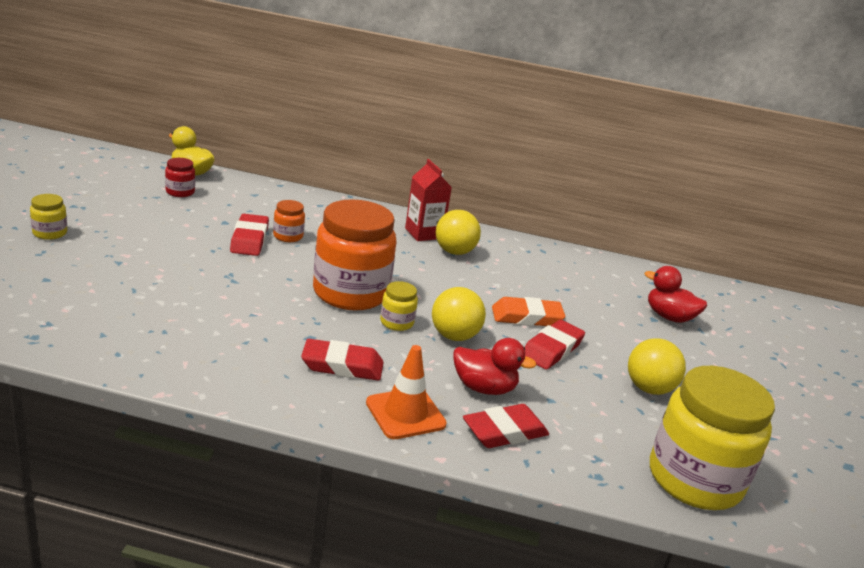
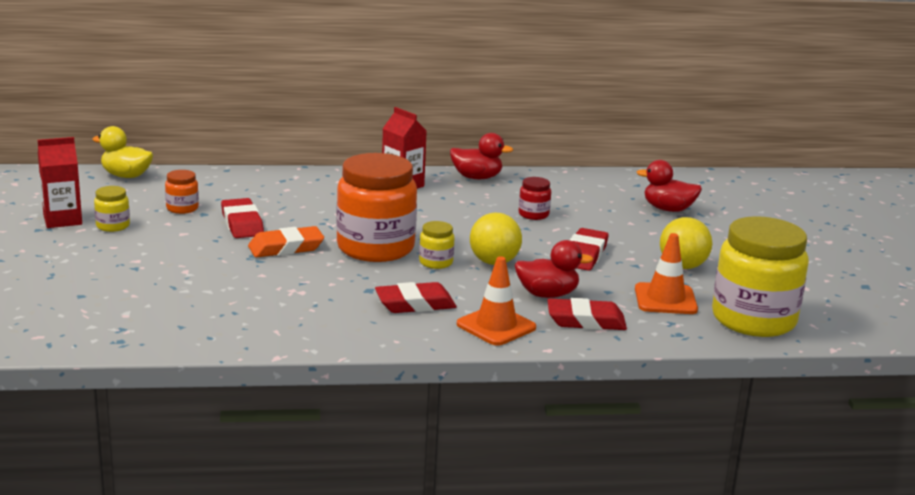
camera: 15 degrees left, 5 degrees down
yellow jar [30,194,67,240] -> yellow jar moved to [94,186,130,232]
red jar [165,158,195,197] -> red jar moved to [519,177,551,220]
orange jar [273,200,305,242] -> orange jar moved to [165,170,199,214]
yellow ball [436,210,481,255] -> none
red eraser [463,404,549,448] -> red eraser turned 45 degrees clockwise [548,298,627,330]
orange eraser [492,297,565,326] -> orange eraser moved to [248,226,324,257]
none -> red carton [38,137,82,228]
none -> red duck [450,133,513,179]
none -> orange traffic cone [635,233,698,314]

